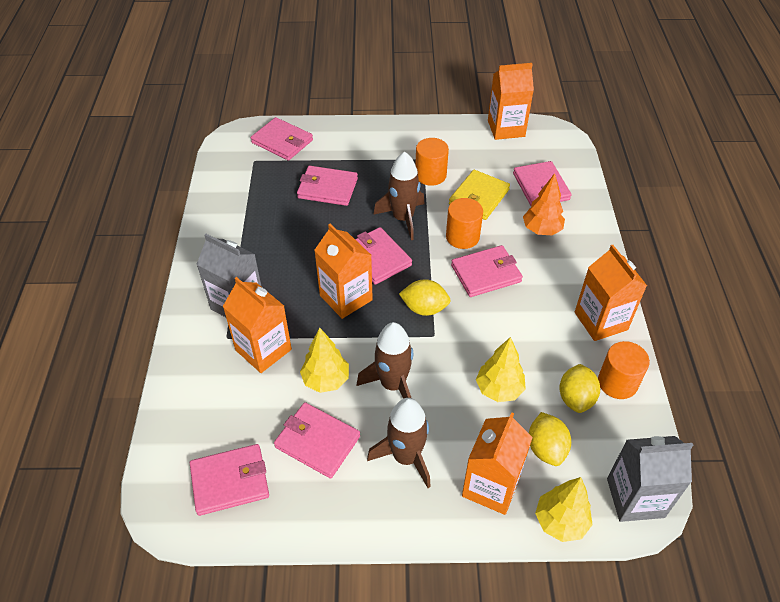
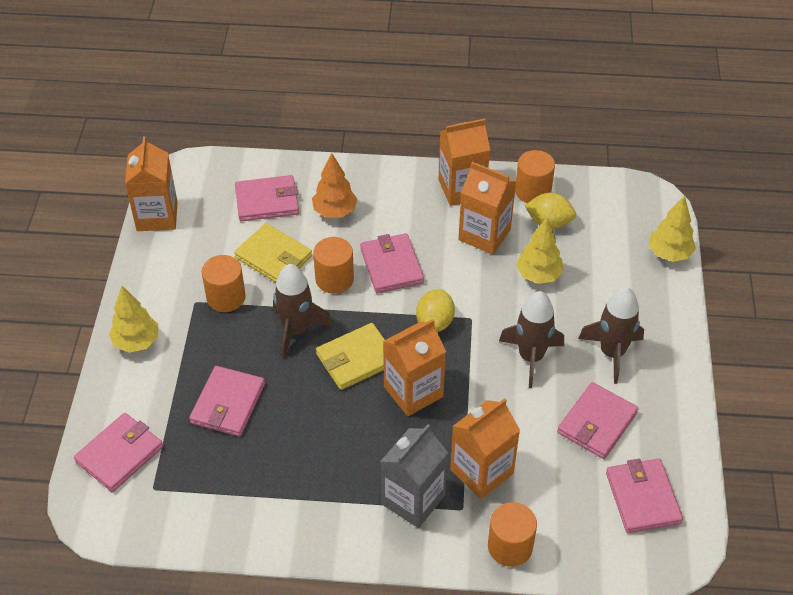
camera: 85 degrees left, 0 degrees up
yellow tree [300,327,349,393] -> yellow tree moved to [109,285,158,353]
pink wallet [355,227,412,285] -> yellow wallet [316,323,385,390]
orange carton [462,412,533,515] -> orange carton moved to [458,162,516,255]
yellow lemon [529,412,571,466] -> none
grey carton [607,436,693,522] -> none
none -> orange cylinder [488,502,537,567]

